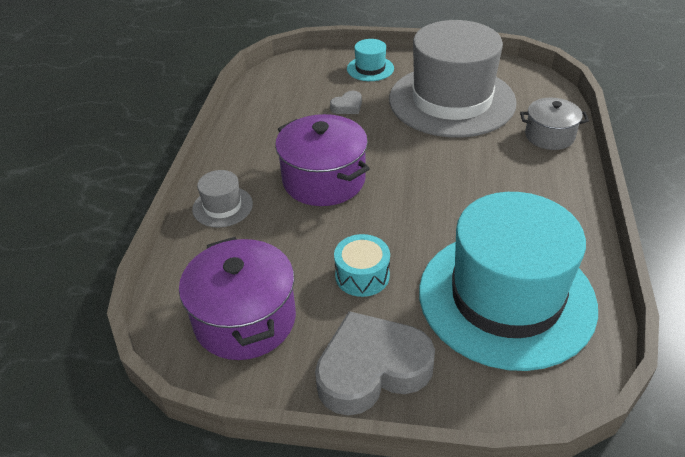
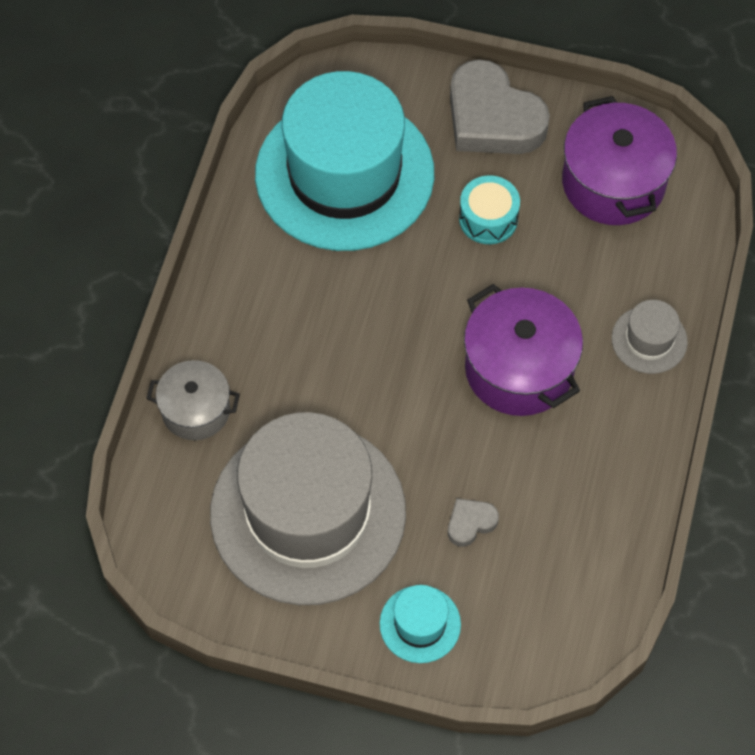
camera: 175 degrees left, 20 degrees up
grey heart [315,311,435,416] -> grey heart turned 60 degrees clockwise [450,59,550,154]

